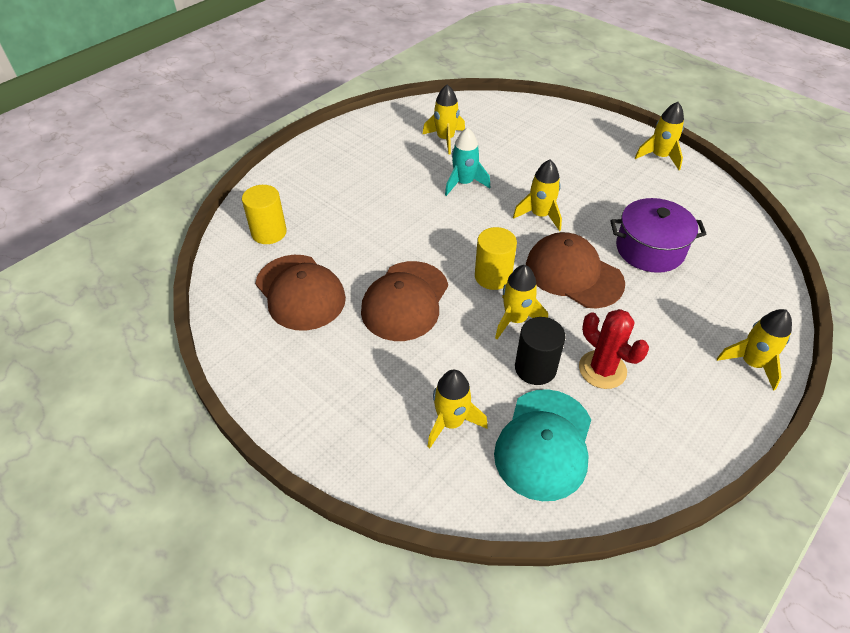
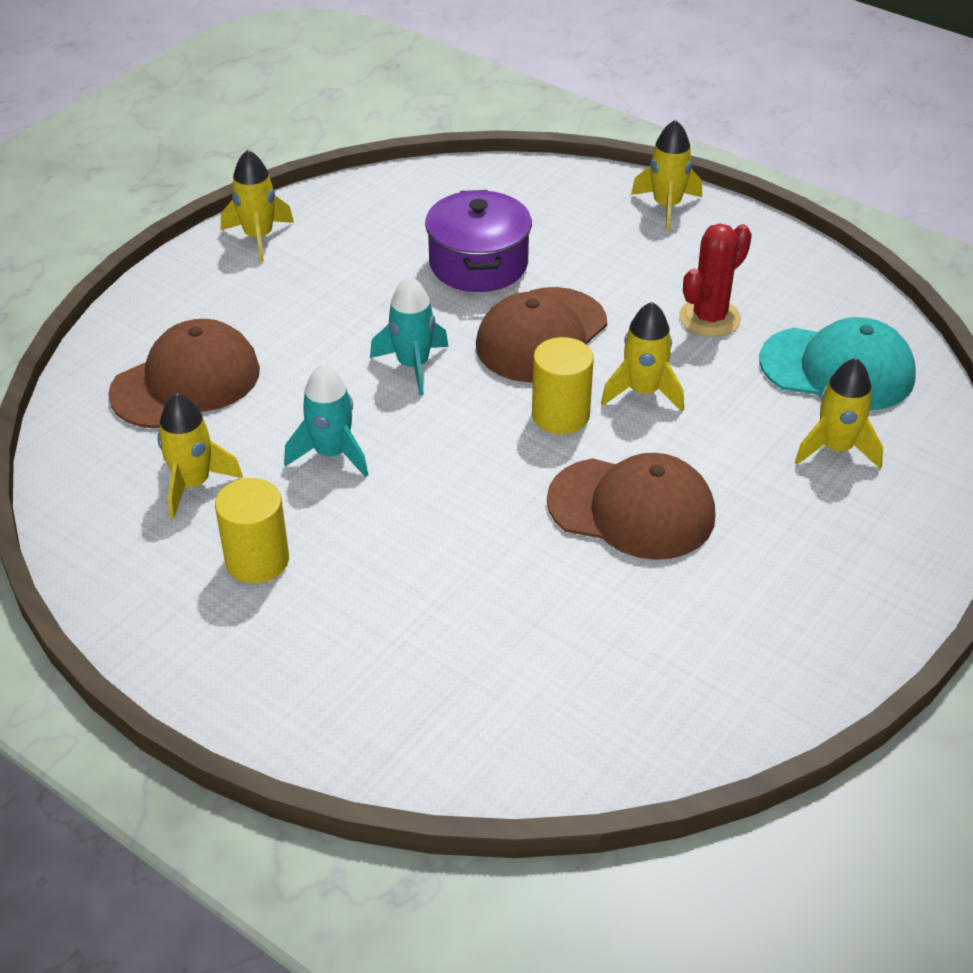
camera: 95 degrees left, 5 degrees down
yellow cylinder [242,185,287,244] -> yellow cylinder moved to [215,478,289,583]
brown cap [255,255,346,331] -> brown cap moved to [108,319,260,428]
yellow rocket [513,160,562,231] -> turquoise rocket [370,276,449,395]
black cylinder [515,317,566,385] -> none

